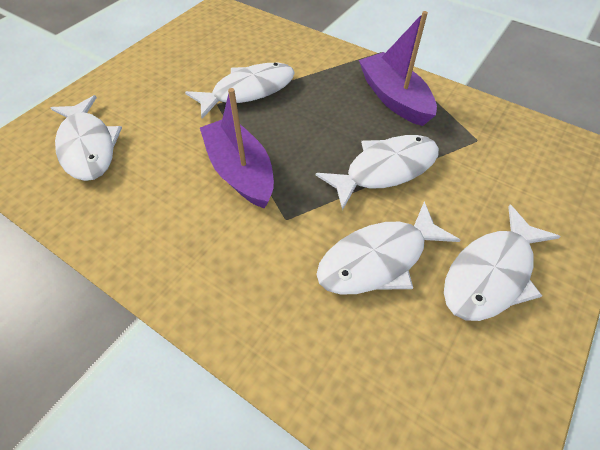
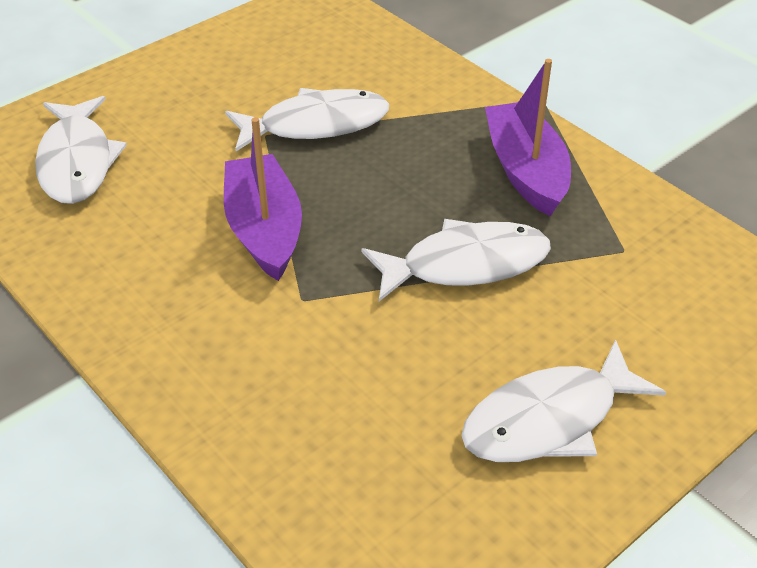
camera: 15 degrees right, 10 degrees down
white fish [316,202,460,295] -> none

